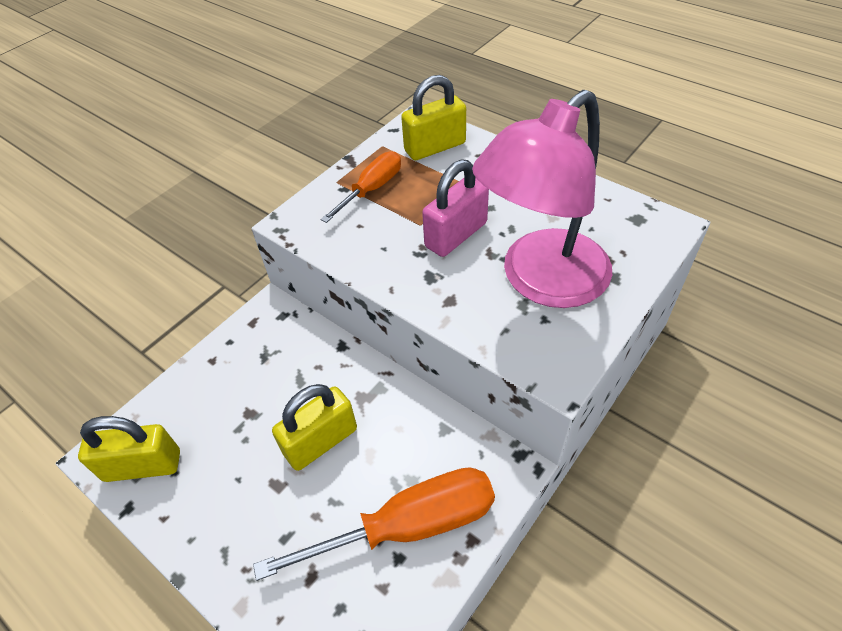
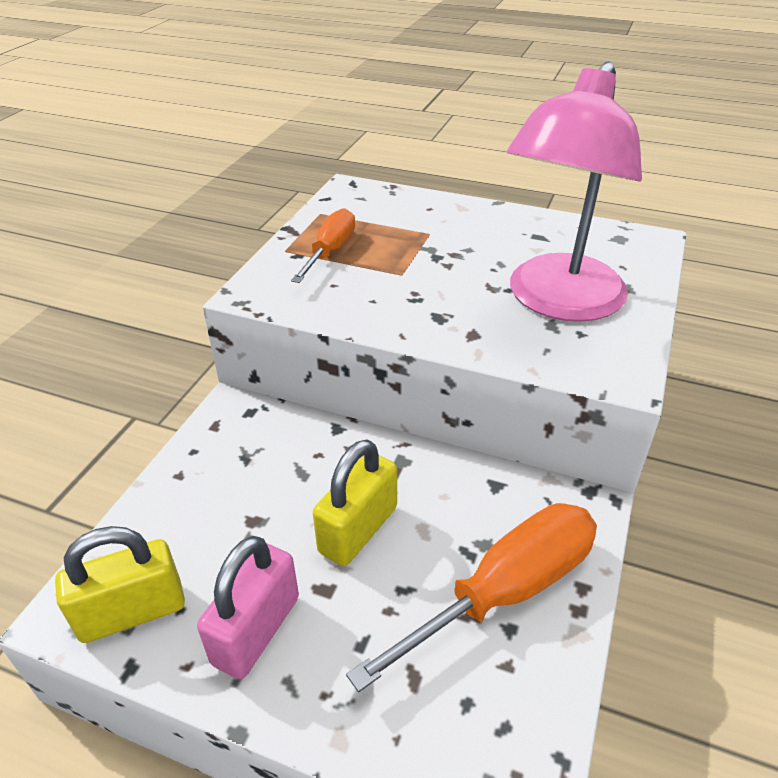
camera: 20 degrees left, 10 degrees down
yellow padlock [401,75,466,160] -> none
pink padlock [422,159,489,257] -> pink padlock moved to [197,536,299,679]

